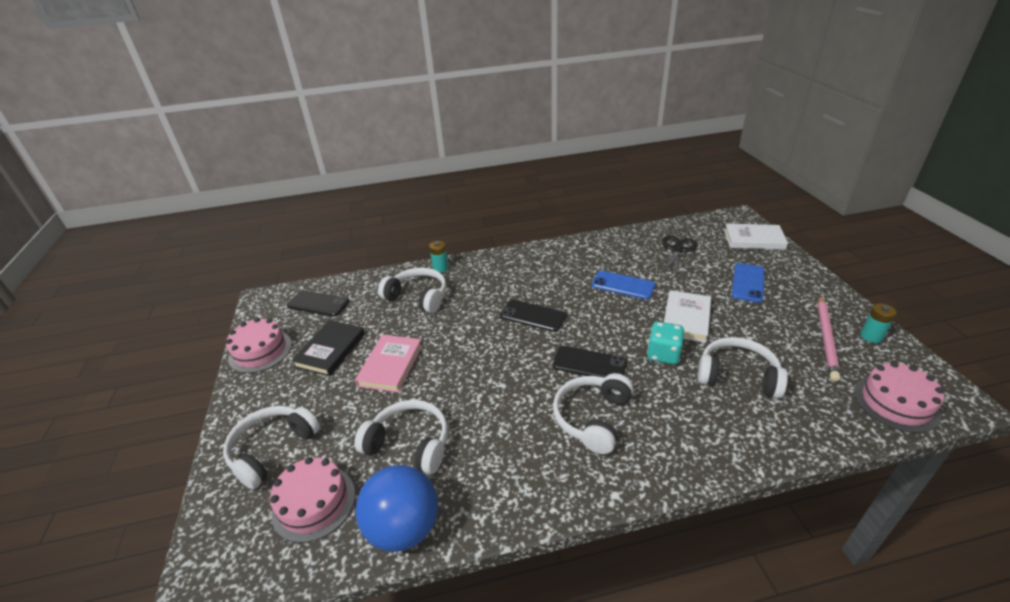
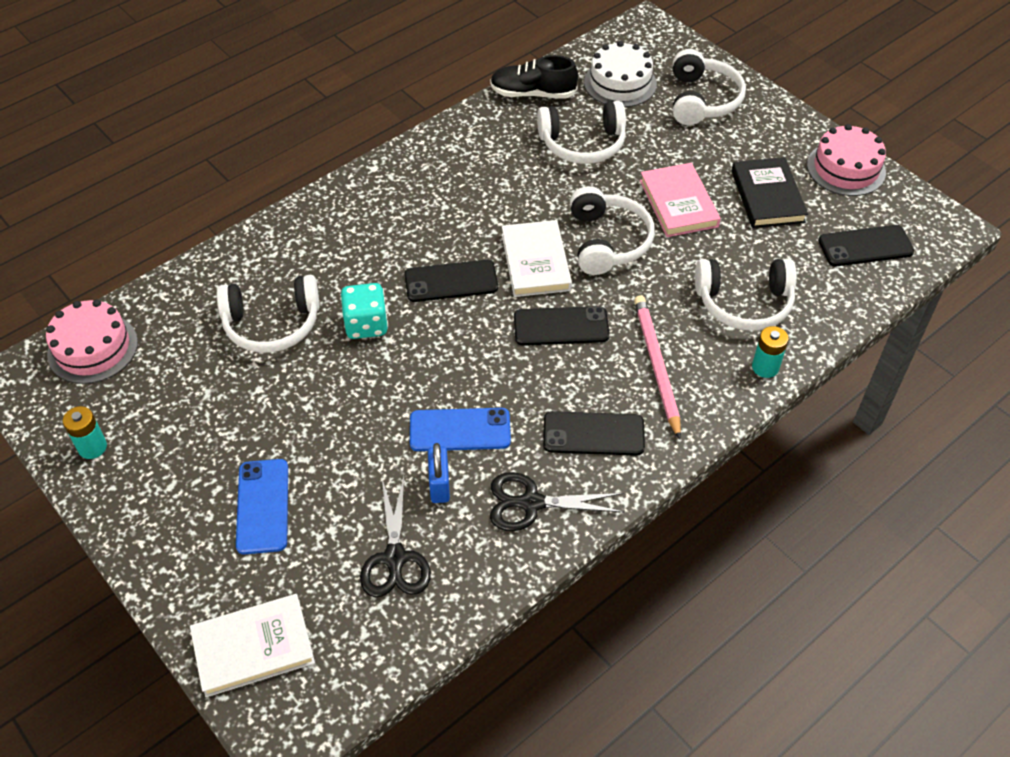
camera: 150 degrees right, 15 degrees up
pink cake [270,457,355,543] -> white cake [584,41,657,107]
blue ball [356,465,438,552] -> black shoe [490,55,578,99]
white headphones [553,373,634,454] -> white headphones moved to [570,186,655,275]
white book [664,290,711,342] -> white book moved to [502,220,572,297]
pink pencil [818,295,841,381] -> pink pencil moved to [634,295,681,439]
none -> blue padlock [428,443,450,503]
none -> black scissors [490,472,625,531]
none -> black phone [543,411,645,456]

